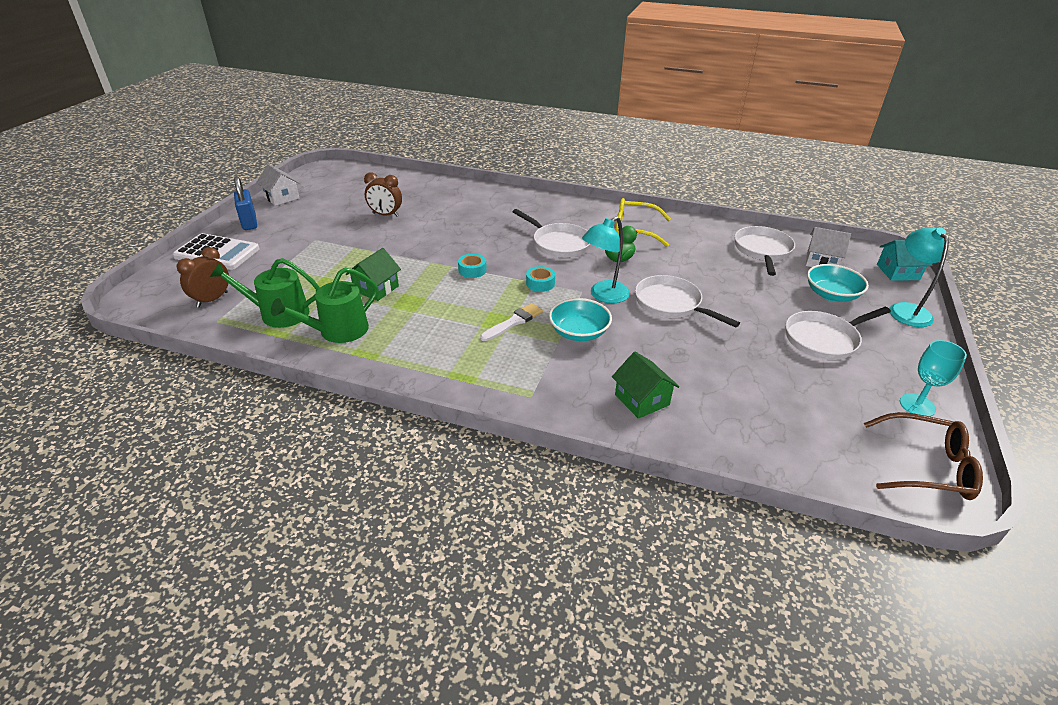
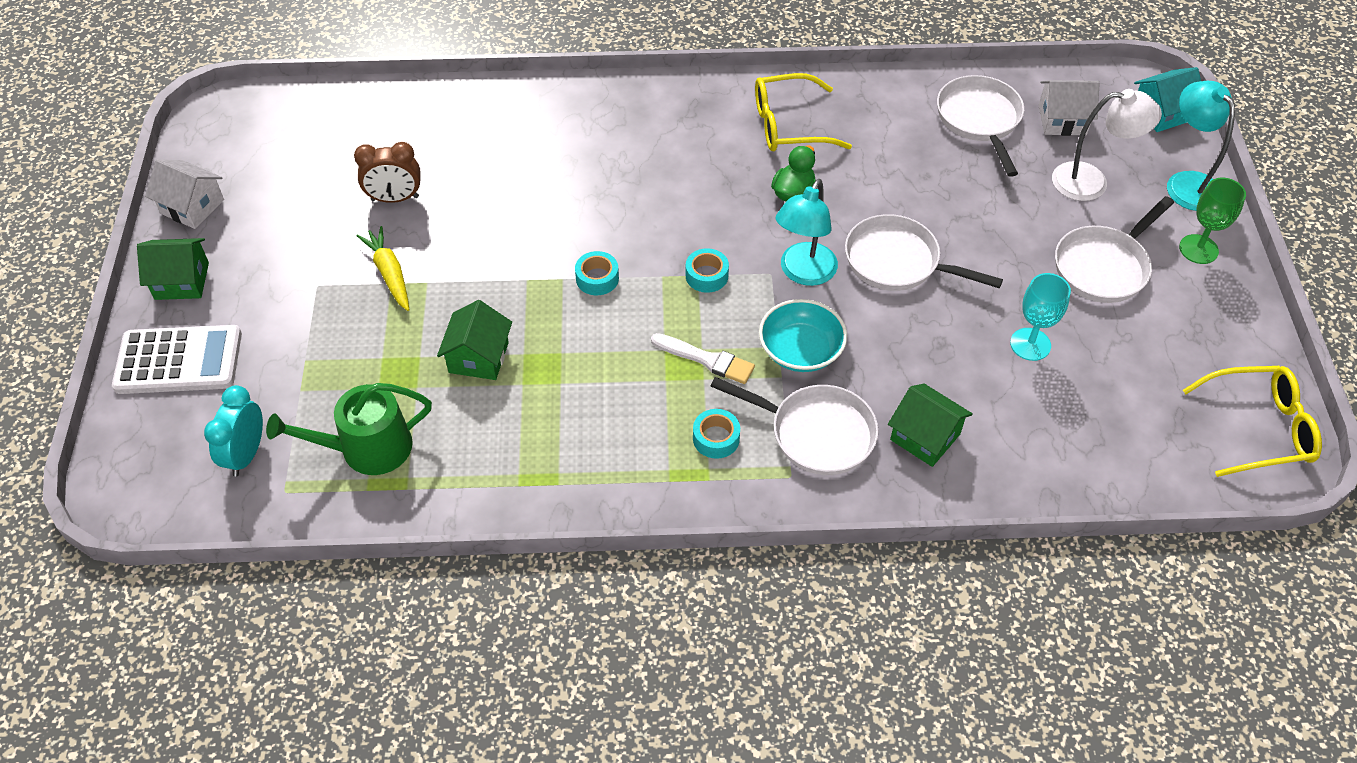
camera: 20 degrees left, 15 degrees up
brown clock [176,247,229,308] -> turquoise clock [204,385,263,477]
blue padlock [234,177,257,230] -> green house [137,238,209,300]
green watering can [271,267,378,343] -> none
white brush [480,303,543,341] -> white brush turned 90 degrees clockwise [651,333,755,384]
white pan [513,209,590,258] -> white pan moved to [711,377,878,475]
turquoise bowl [807,264,869,302] -> white lamp [1052,89,1162,201]
brown glasses [864,412,983,500] -> yellow glasses [1183,366,1322,477]
turquoise goblet [900,340,967,417] -> turquoise goblet moved to [1010,273,1071,361]
none -> yellow carrot [357,226,409,311]
none -> turquoise tape [693,409,740,459]
none -> green goblet [1179,178,1246,264]

